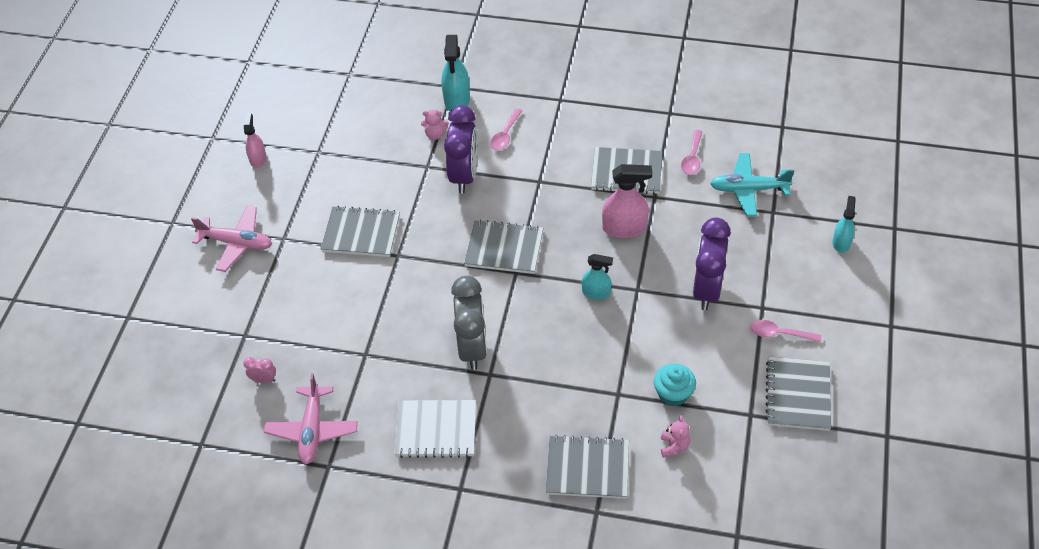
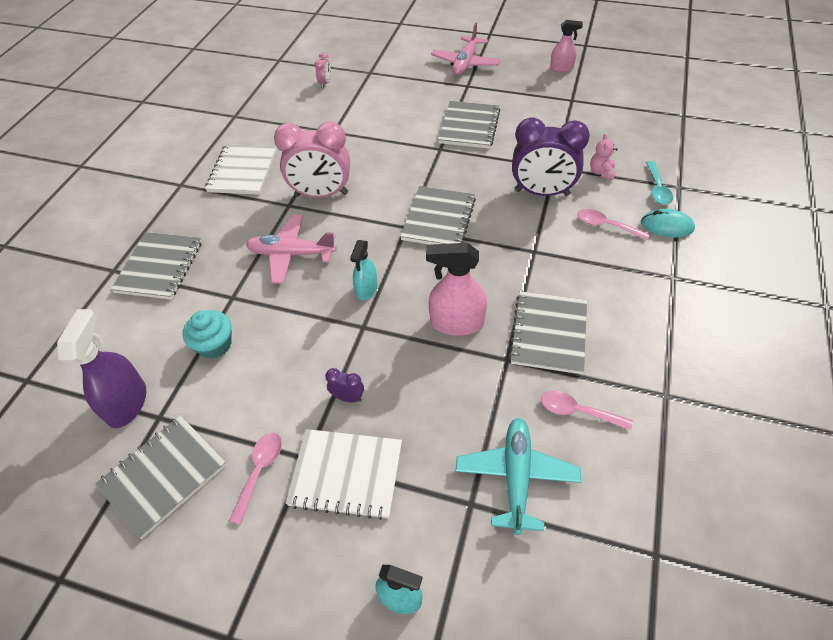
camera: 95 degrees right, 0 degrees up
pink plane [264,373,358,464] -> pink plane moved to [246,215,337,284]
turquoise spray bottle [441,35,470,111] -> turquoise spoon [646,161,673,205]
grey clock [451,276,487,370] -> pink clock [274,122,350,198]
pink spray bottle [602,164,652,238] -> pink spray bottle turned 90 degrees clockwise [426,243,487,336]
pink teddy bear [661,415,690,458] -> none
purple clock [692,218,731,310] -> purple clock [325,368,364,402], size x0.42
grey notebook [765,357,831,431] -> grey notebook turned 60 degrees counterclockwise [95,415,227,539]
none -> purple spray bottle [57,309,146,428]
none -> white notebook [285,429,402,520]
none -> turquoise mouse [641,209,695,237]

